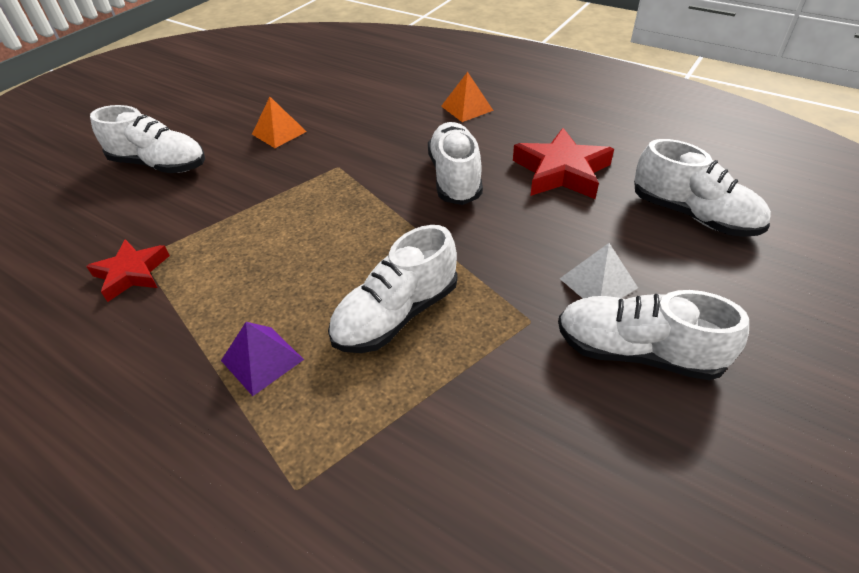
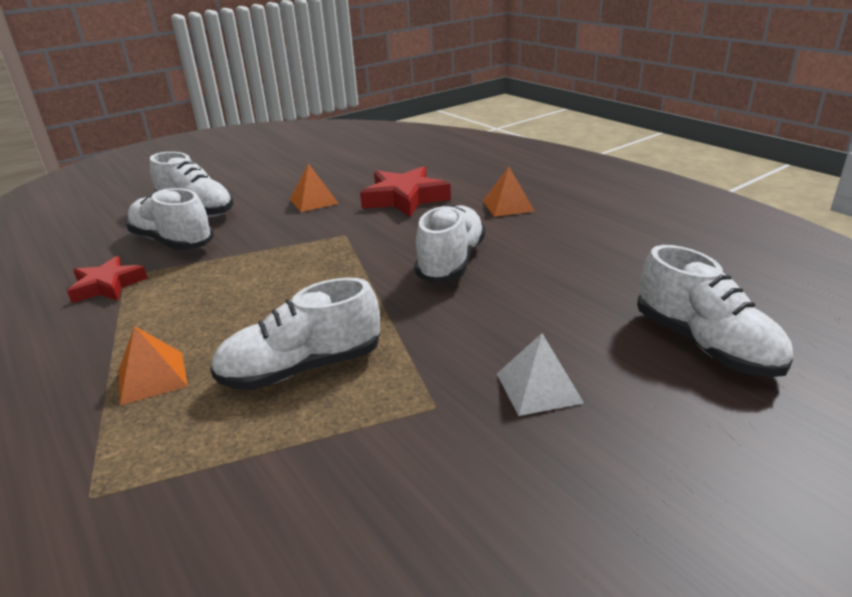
camera: 20 degrees right, 15 degrees down
purple pyramid [221,322,304,396] -> orange pyramid [119,326,188,406]
red star [513,128,614,199] -> red star moved to [360,166,451,217]
white shoe [558,290,749,380] -> white shoe moved to [126,188,214,250]

